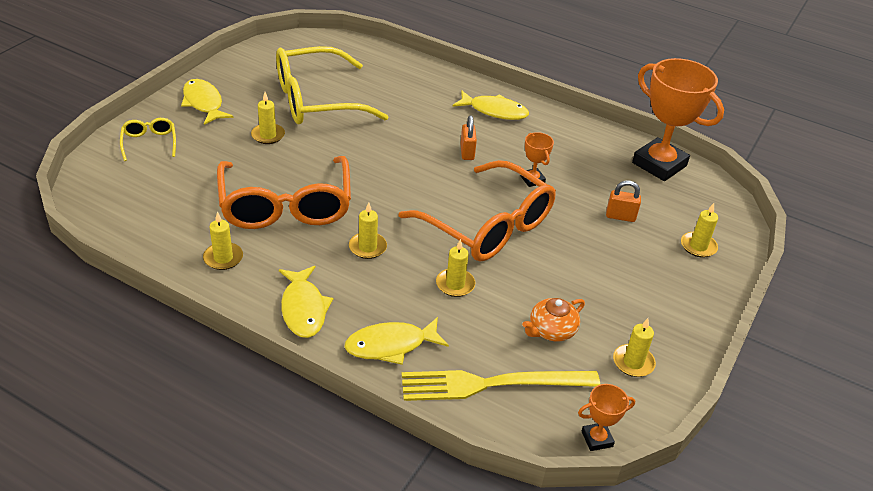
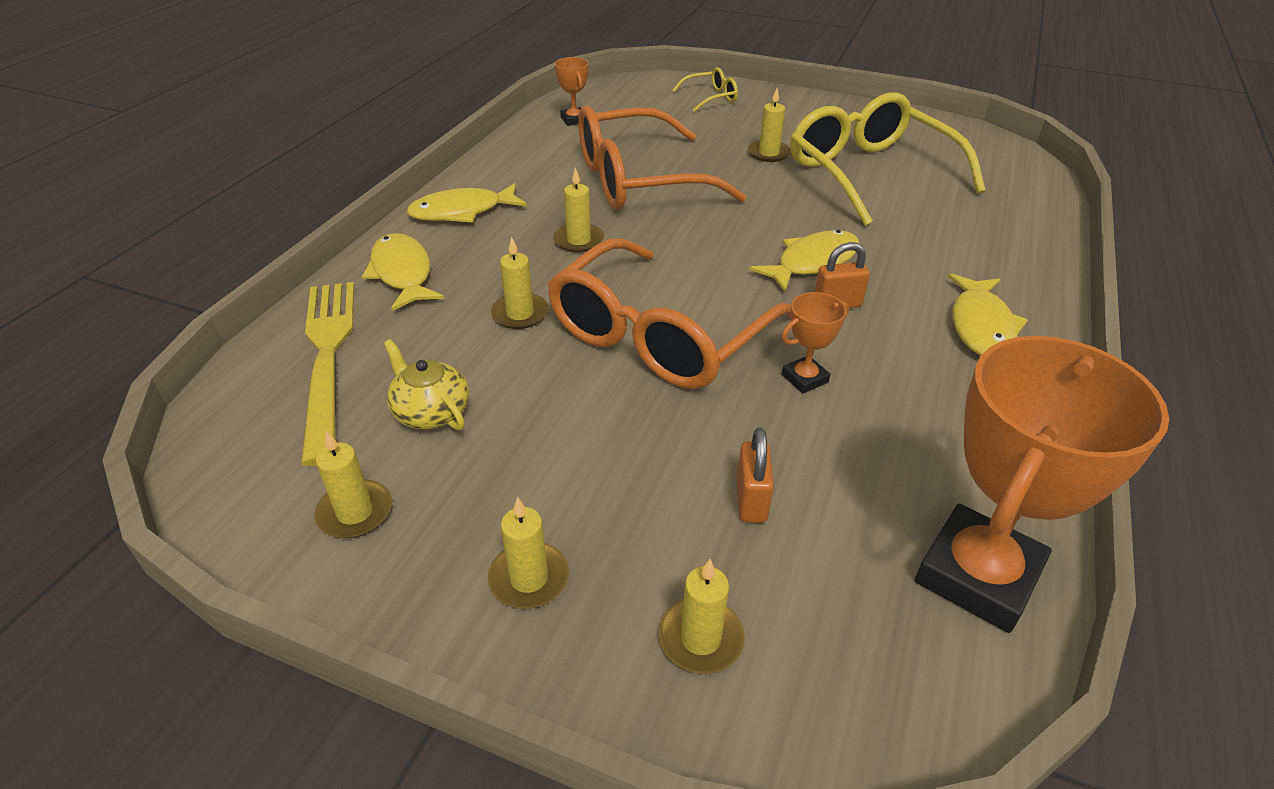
camera: 85 degrees right, 0 degrees up
yellow fish [181,79,233,125] -> yellow fish moved to [749,230,859,292]
yellow candle [203,212,243,270] -> yellow candle moved to [488,497,569,609]
orange teapot [522,298,585,341] -> yellow teapot [384,339,469,430]
orange trophy [578,384,635,451] -> orange trophy moved to [555,57,589,126]

